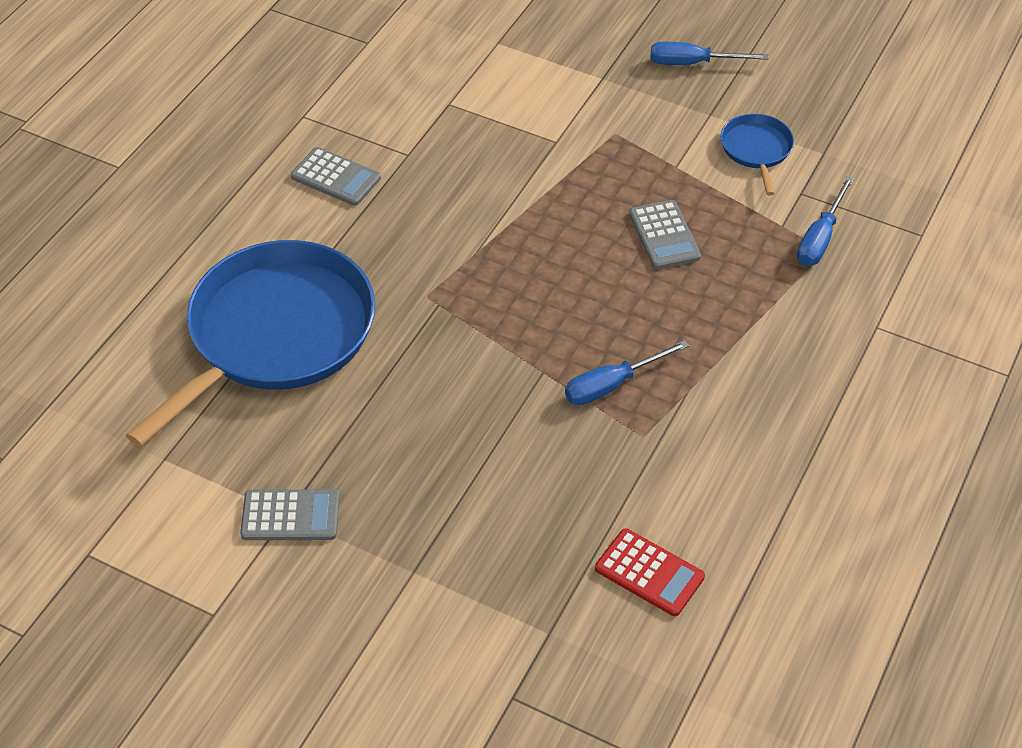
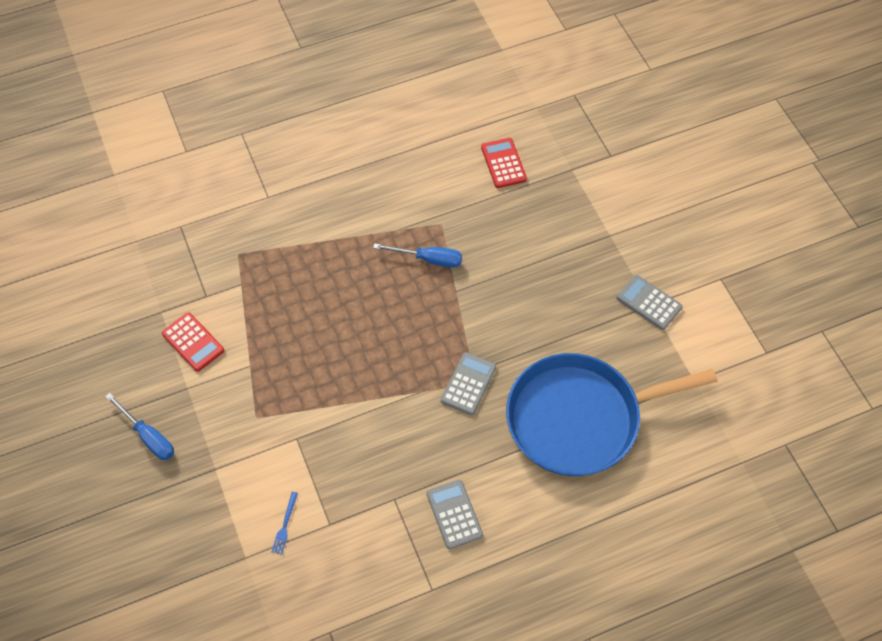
camera: 140 degrees left, 10 degrees up
grey calculator [629,200,701,269] -> grey calculator moved to [441,352,496,415]
blue pan [720,114,794,196] -> red calculator [162,312,224,372]
blue screwdriver [797,177,854,266] -> none
none -> blue fork [271,492,298,555]

